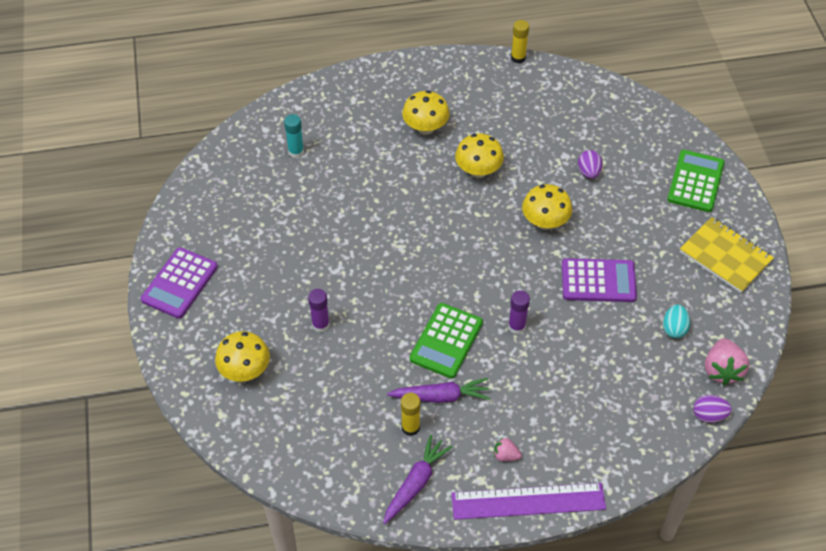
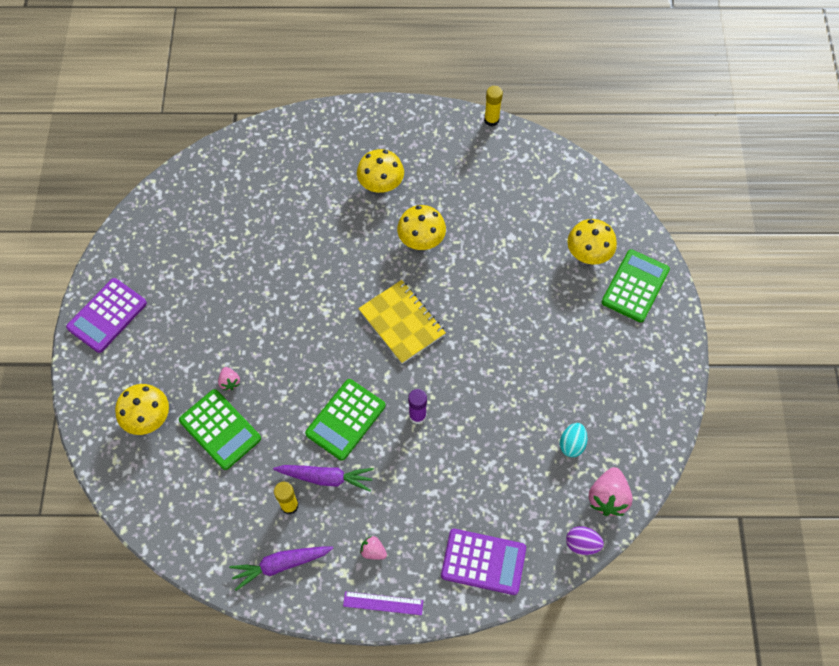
camera: 10 degrees right, 10 degrees up
turquoise glue stick [284,114,304,158] -> none
purple glue stick [308,289,330,332] -> pink strawberry [218,367,240,390]
purple carrot [383,435,452,524] -> purple carrot turned 150 degrees counterclockwise [229,546,333,591]
purple ruler [451,483,606,520] -> purple ruler [343,592,423,615], size x0.53
yellow mushroom [522,184,572,230] -> yellow mushroom moved to [567,219,617,265]
purple calculator [562,258,637,302] -> purple calculator moved to [441,529,526,595]
purple egg [578,150,603,179] -> none
yellow notebook [680,217,774,293] -> yellow notebook moved to [358,280,446,364]
none -> green calculator [179,389,261,470]

